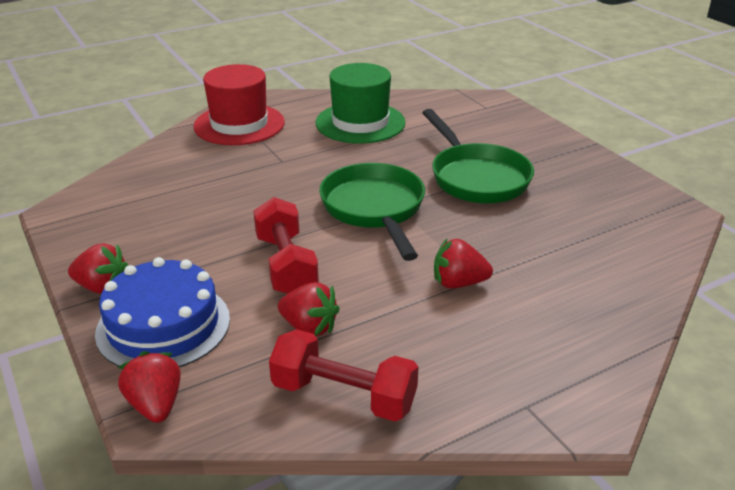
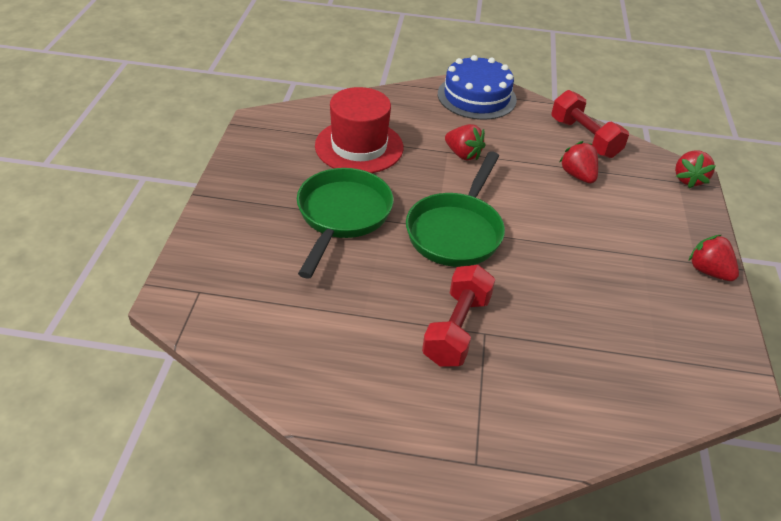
camera: 145 degrees left, 10 degrees up
blue cake [95,257,230,367] -> blue cake moved to [438,55,517,120]
red hat [193,64,285,145] -> red hat moved to [315,87,403,173]
red dumbbell [253,197,319,294] -> red dumbbell moved to [422,265,495,367]
green hat [316,63,406,144] -> none

